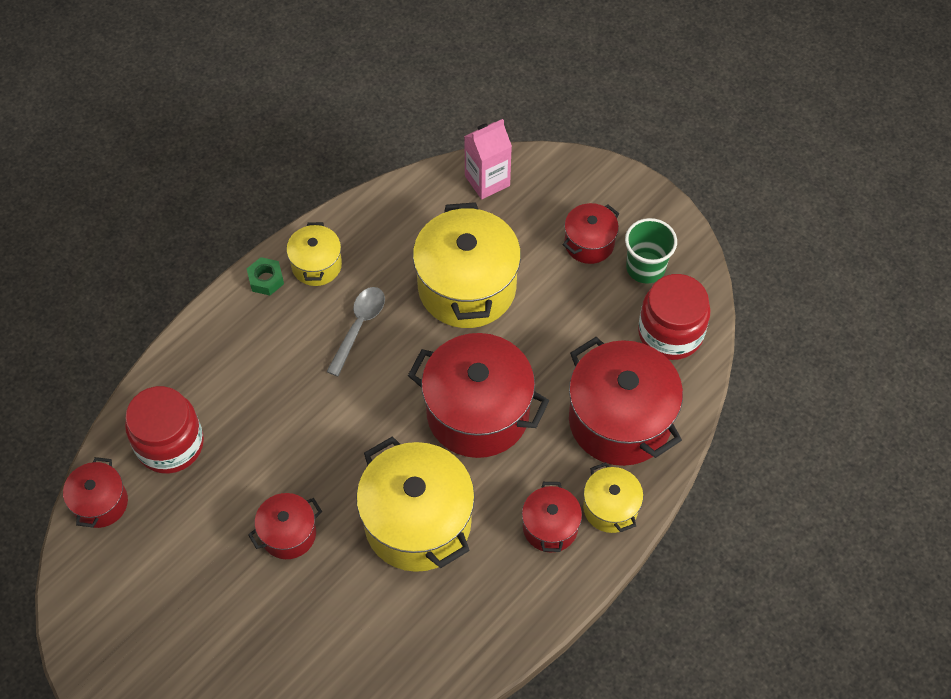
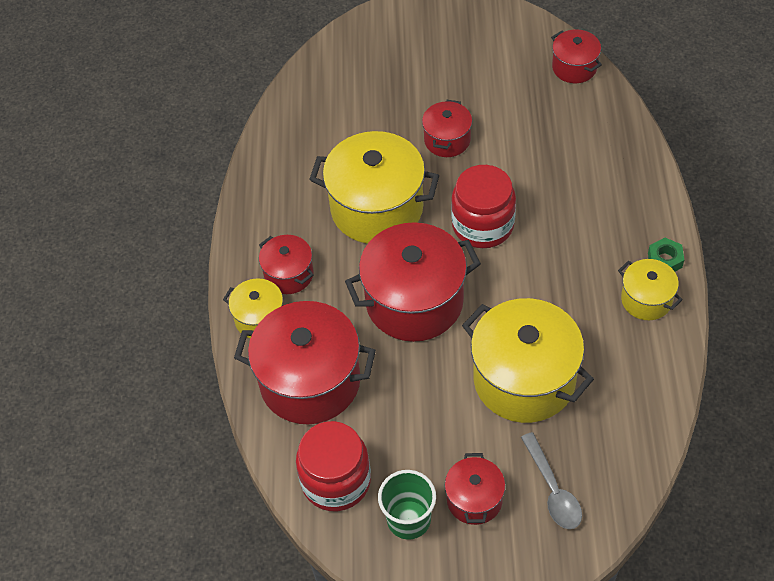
camera: 140 degrees right, 5 degrees down
red jar [125,386,204,474] -> red jar moved to [451,165,516,248]
grey spoon [326,287,385,376] -> grey spoon moved to [521,432,582,529]
pink carton [464,119,512,199] -> none

